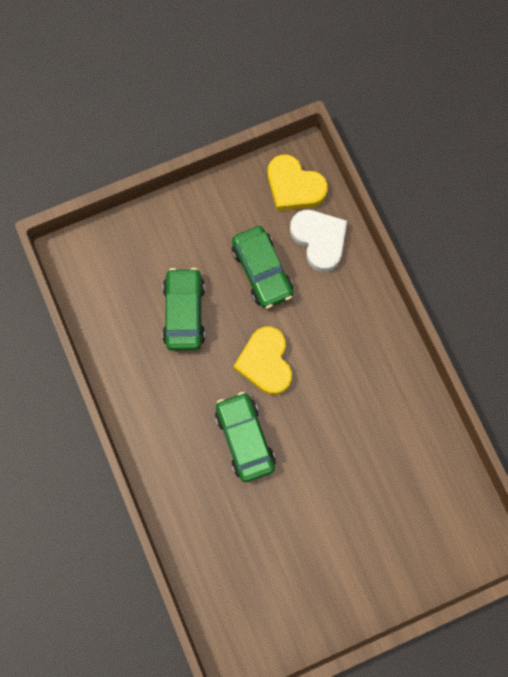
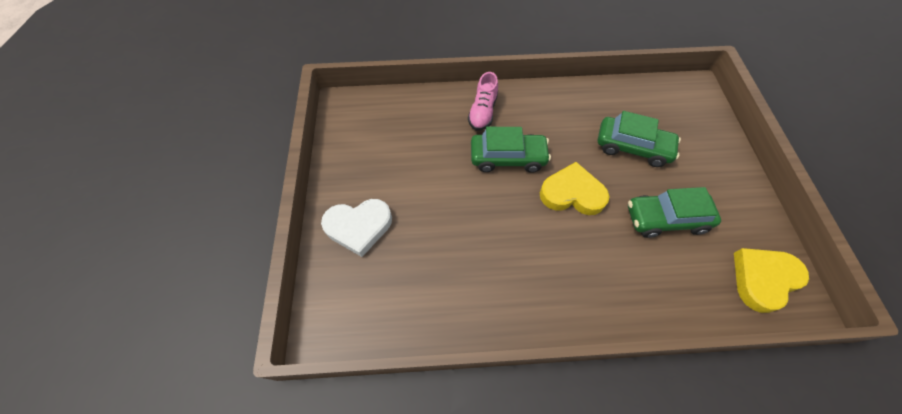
camera: 110 degrees right, 15 degrees down
white heart [290,210,347,272] -> white heart moved to [321,199,392,257]
none -> pink shoe [468,72,498,131]

